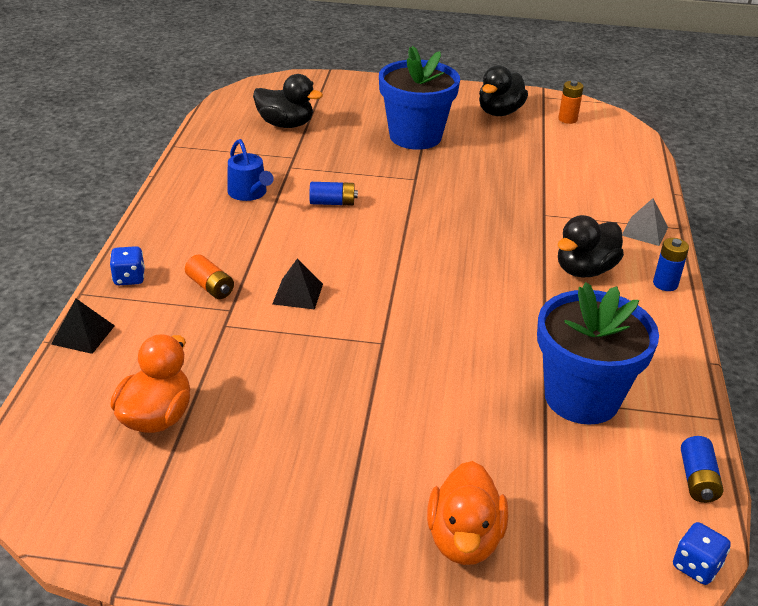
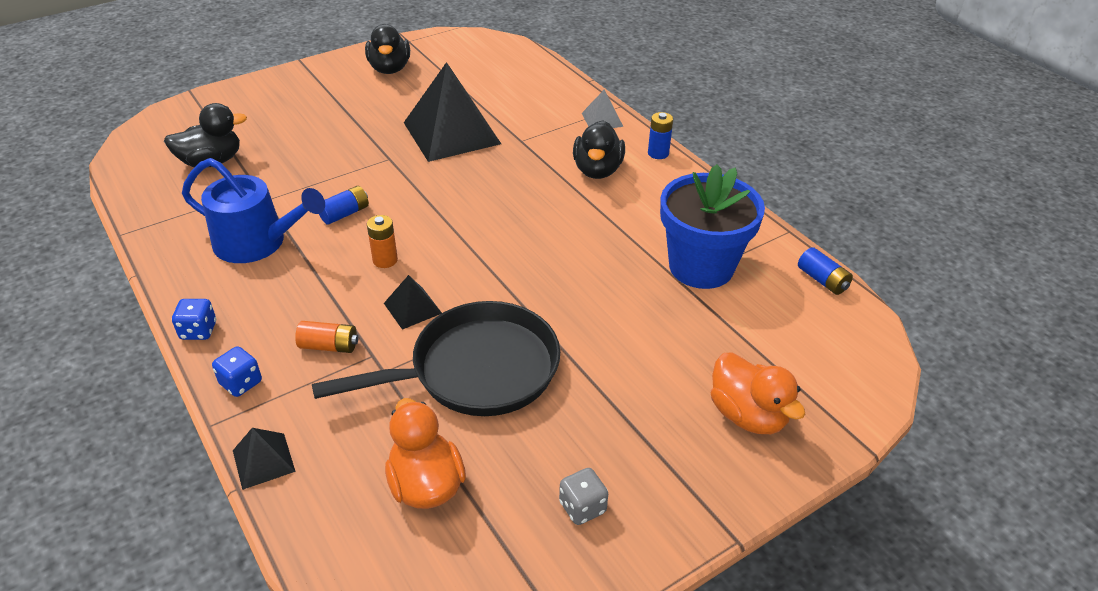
camera: 40 degrees left, 5 degrees up
blue watering can [227,139,274,201] -> blue watering can [182,158,325,263], size x1.63
blue flower pot [379,46,460,150] -> none
orange battery [558,81,584,124] -> orange battery moved to [367,215,398,268]
blue dice [673,522,731,585] -> blue dice moved to [172,299,216,340]
none -> black pan [312,301,560,416]
none -> black pyramid [404,62,501,162]
none -> grey dice [559,468,608,525]

